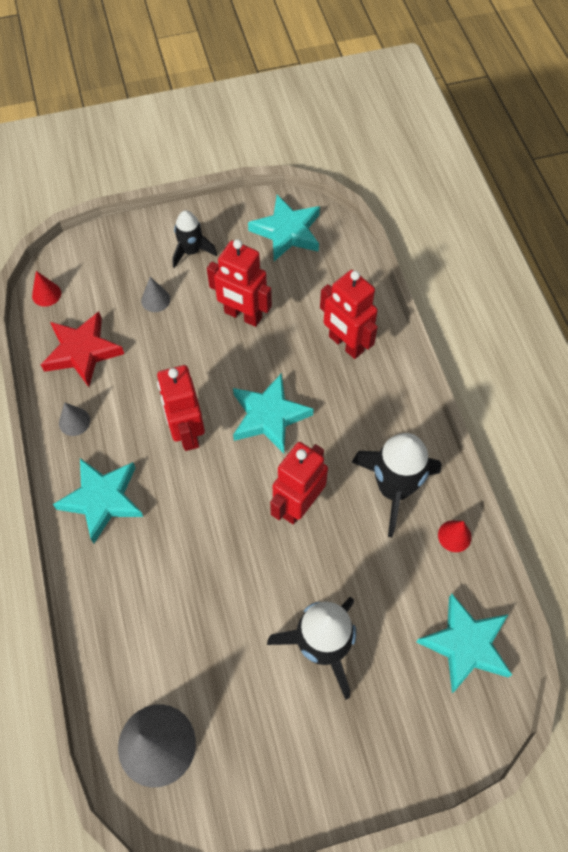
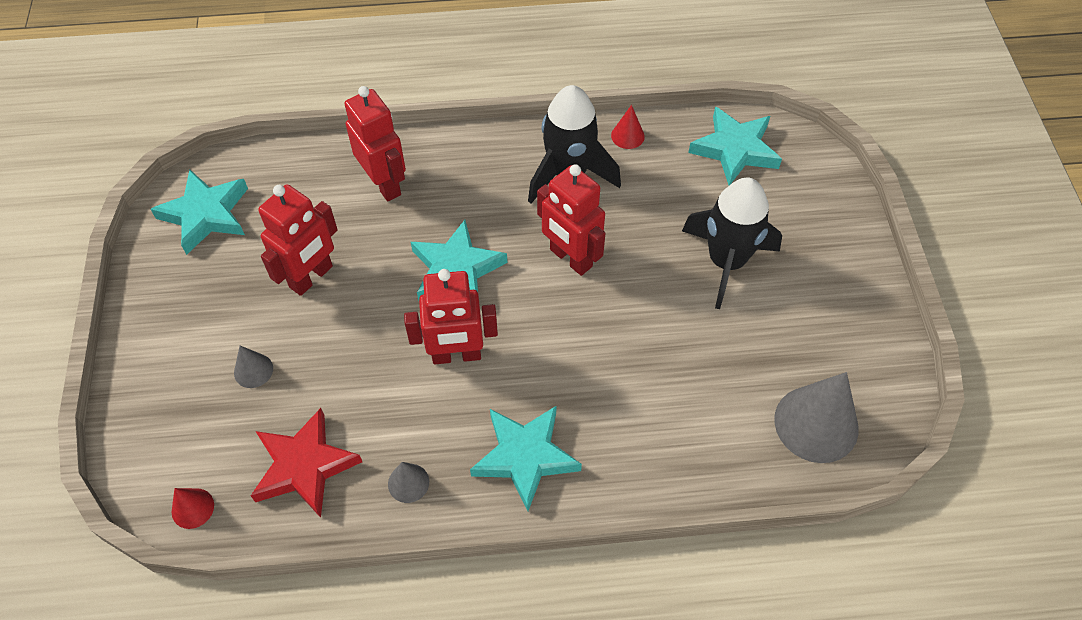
camera: 80 degrees left, 5 degrees down
black rocket [172,210,217,268] -> none
red robot [320,270,378,359] -> red robot turned 90 degrees counterclockwise [344,86,406,201]

